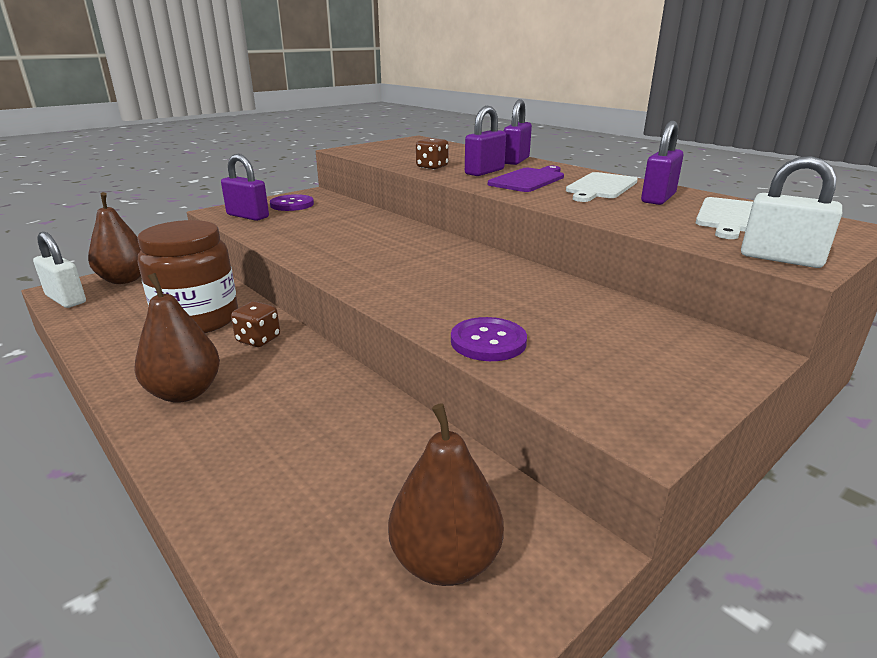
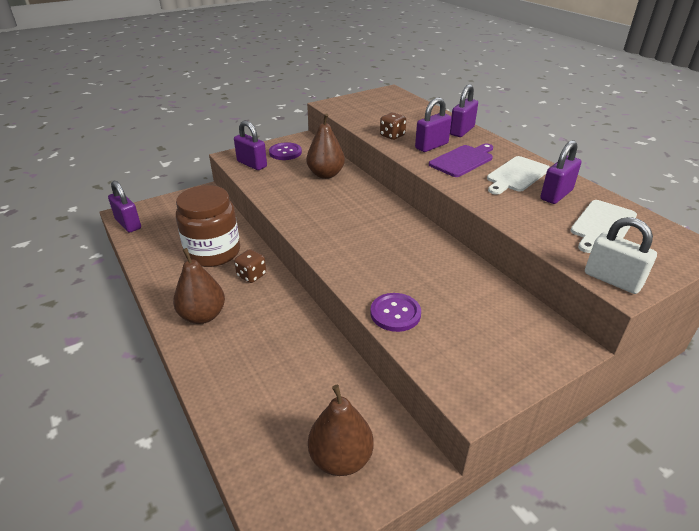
camera: 10 degrees right, 10 degrees up
white padlock [33,232,86,308] -> purple padlock [108,180,141,233]
brown pear [88,192,141,284] -> brown pear moved to [306,113,345,179]

